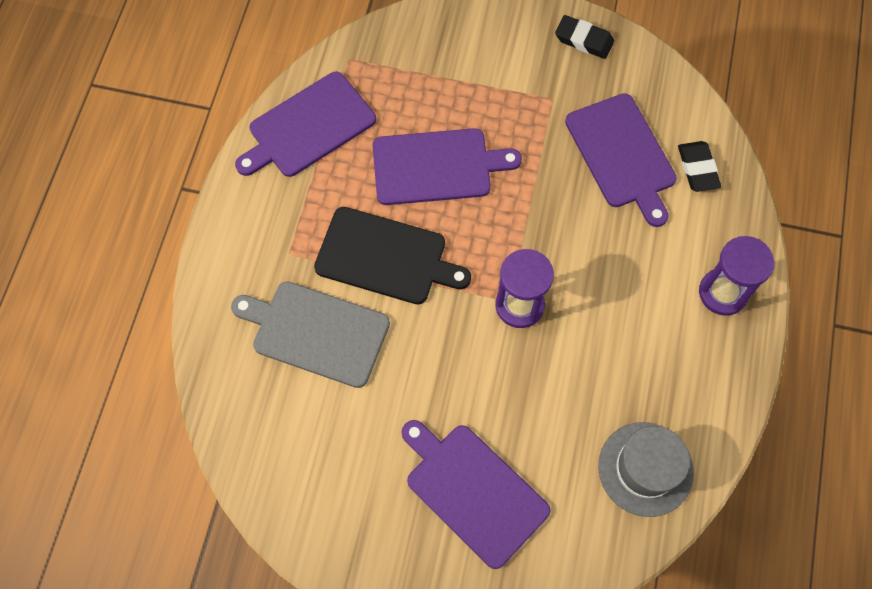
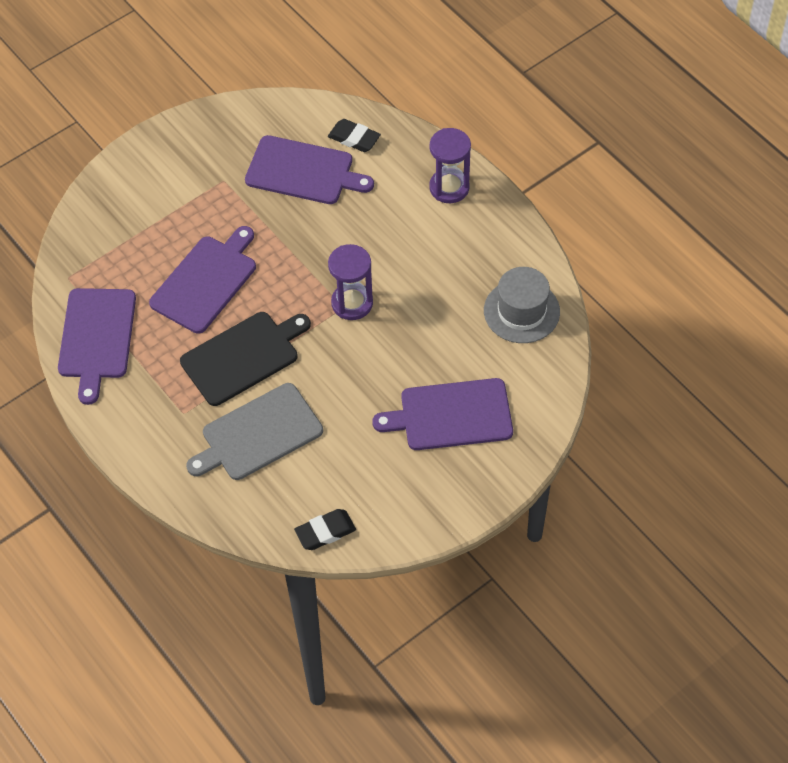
camera: 50 degrees left, 10 degrees down
black eraser [555,15,614,59] -> black eraser moved to [294,509,356,550]

